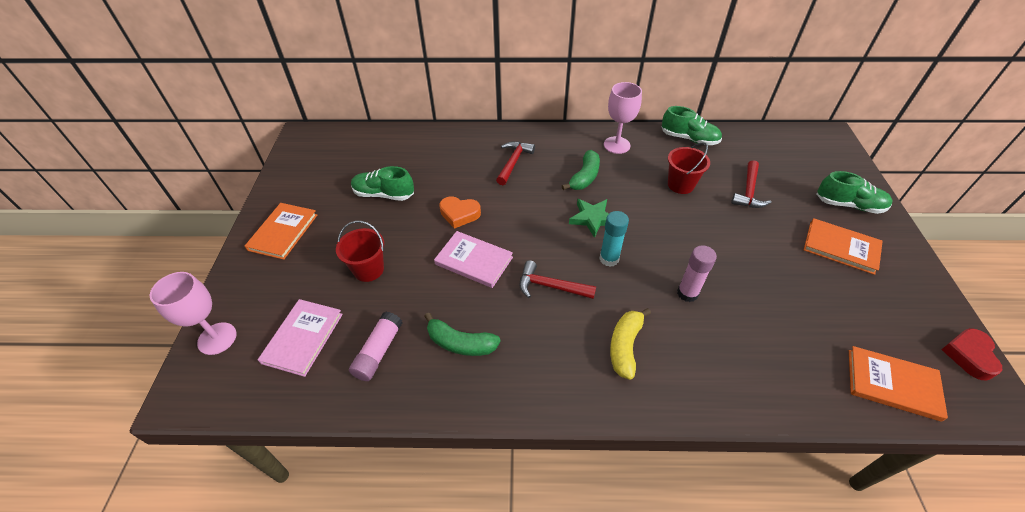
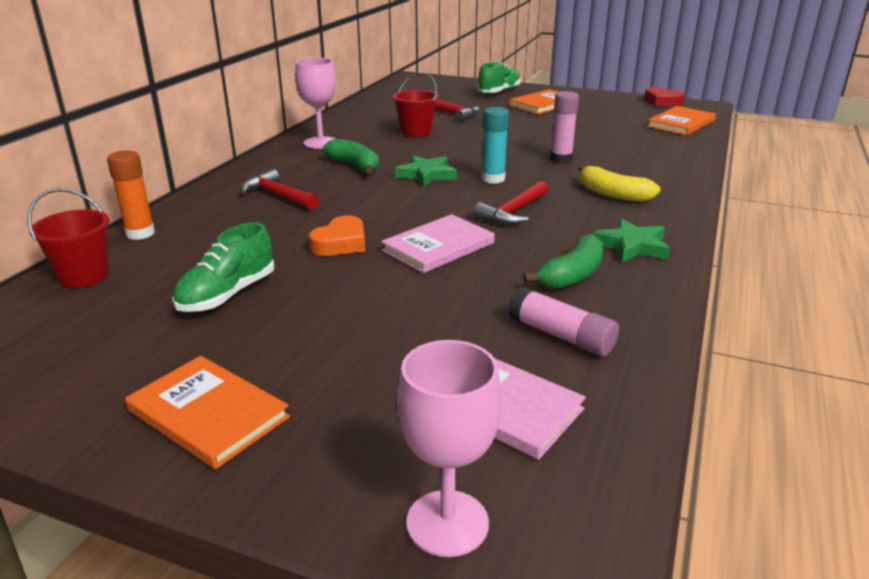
camera: 70 degrees left, 20 degrees down
red bucket [336,221,384,282] -> red bucket moved to [27,188,110,288]
green shoe [662,106,722,145] -> none
none -> orange glue stick [107,150,155,240]
none -> green star [593,218,670,262]

